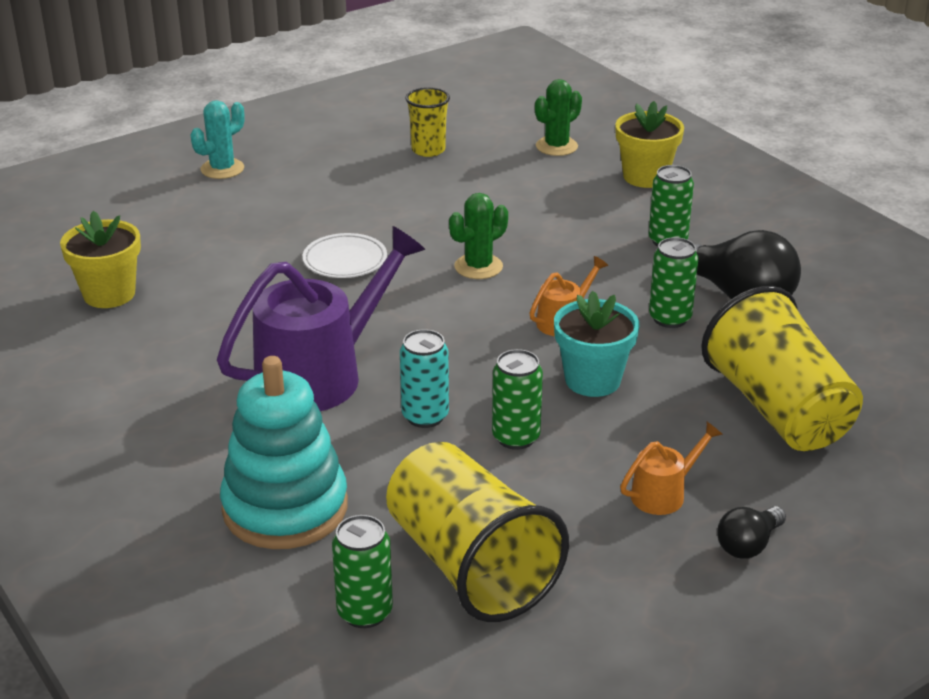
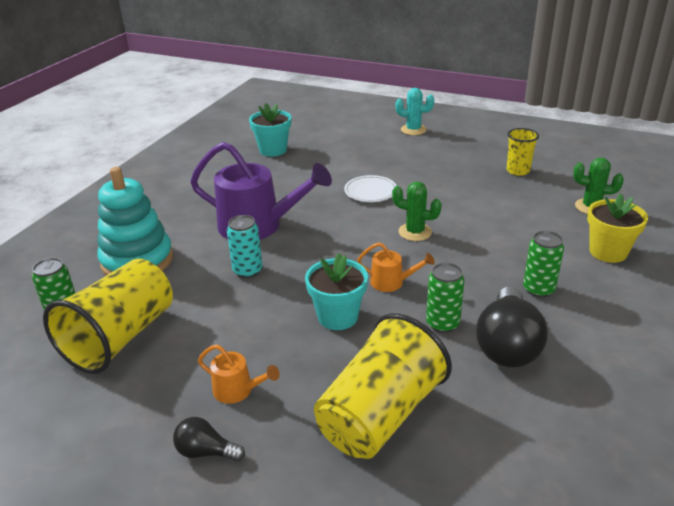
camera: 60 degrees right, 0 degrees up
yellow flower pot [60,211,141,308] -> turquoise flower pot [249,103,291,157]
green can [492,349,543,450] -> none

